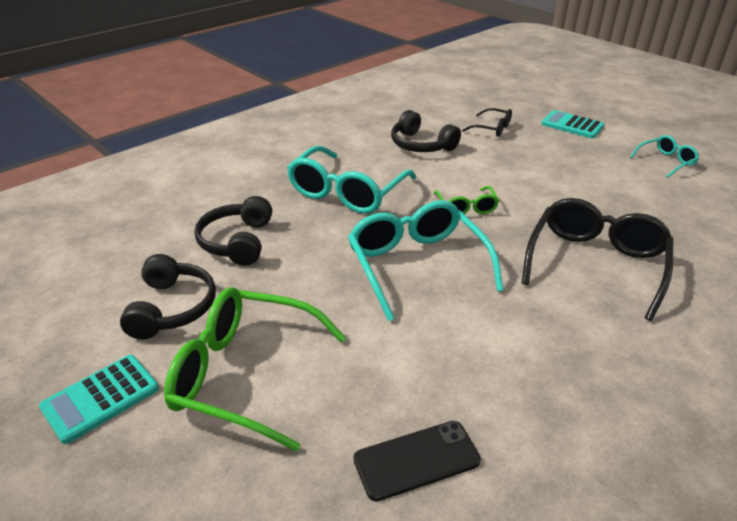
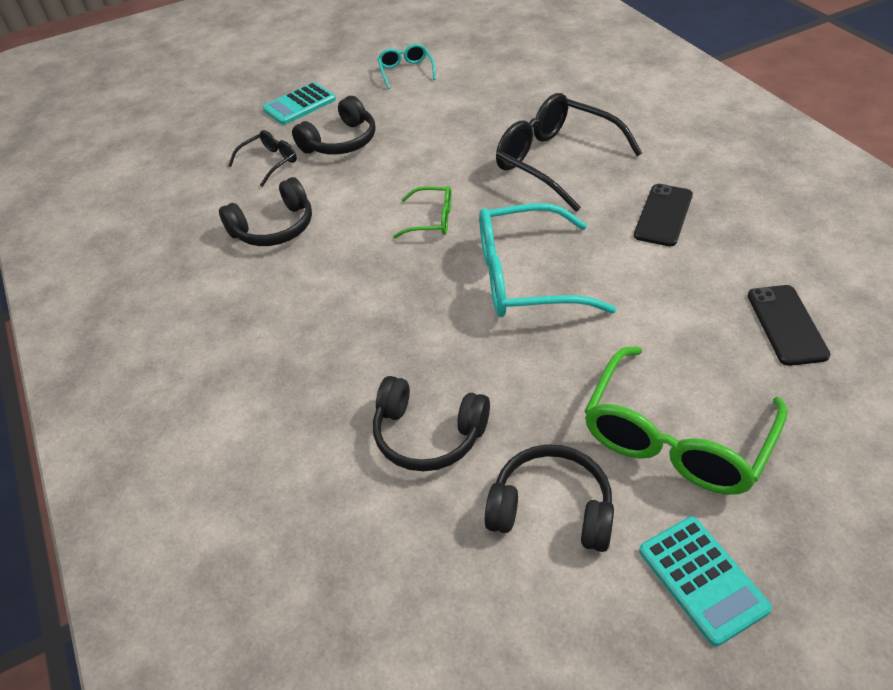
camera: 70 degrees left, 10 degrees up
turquoise glasses [287,146,416,214] -> none
none -> black headphones [292,96,376,155]
none -> black phone [634,184,693,247]

